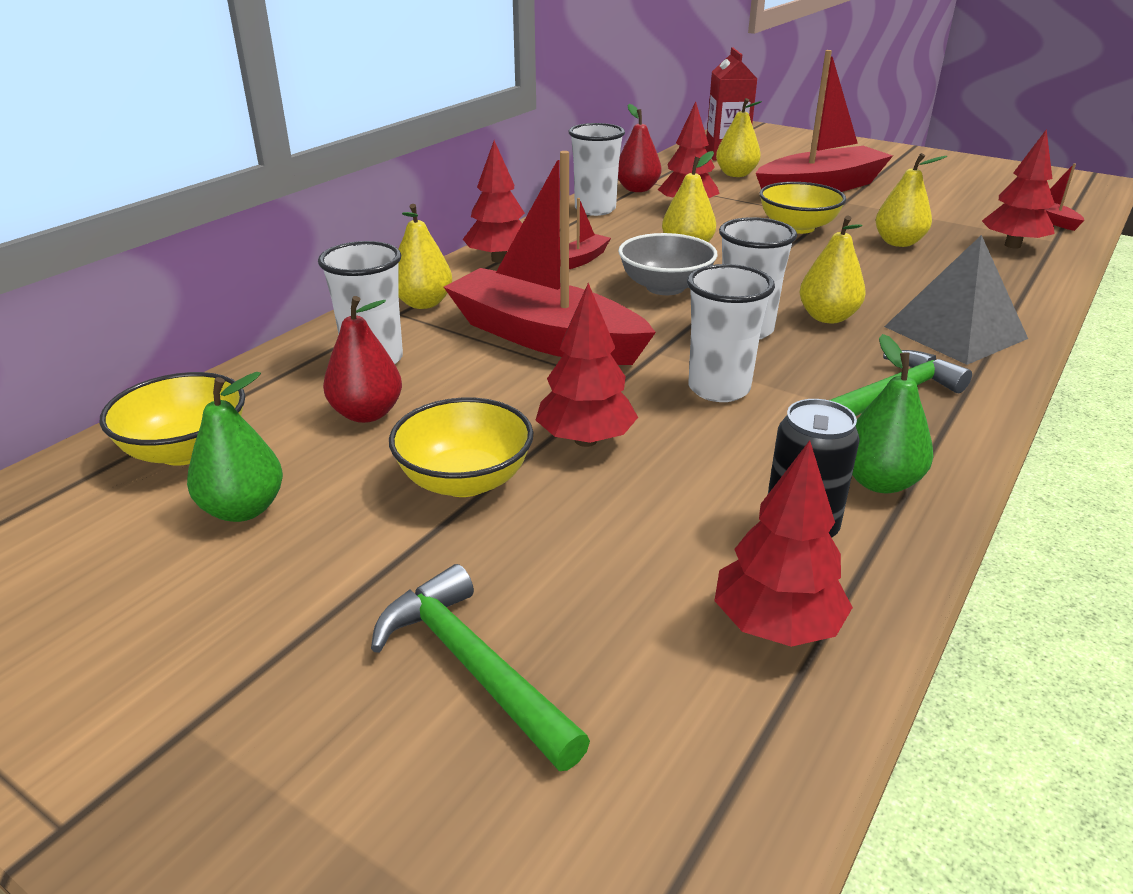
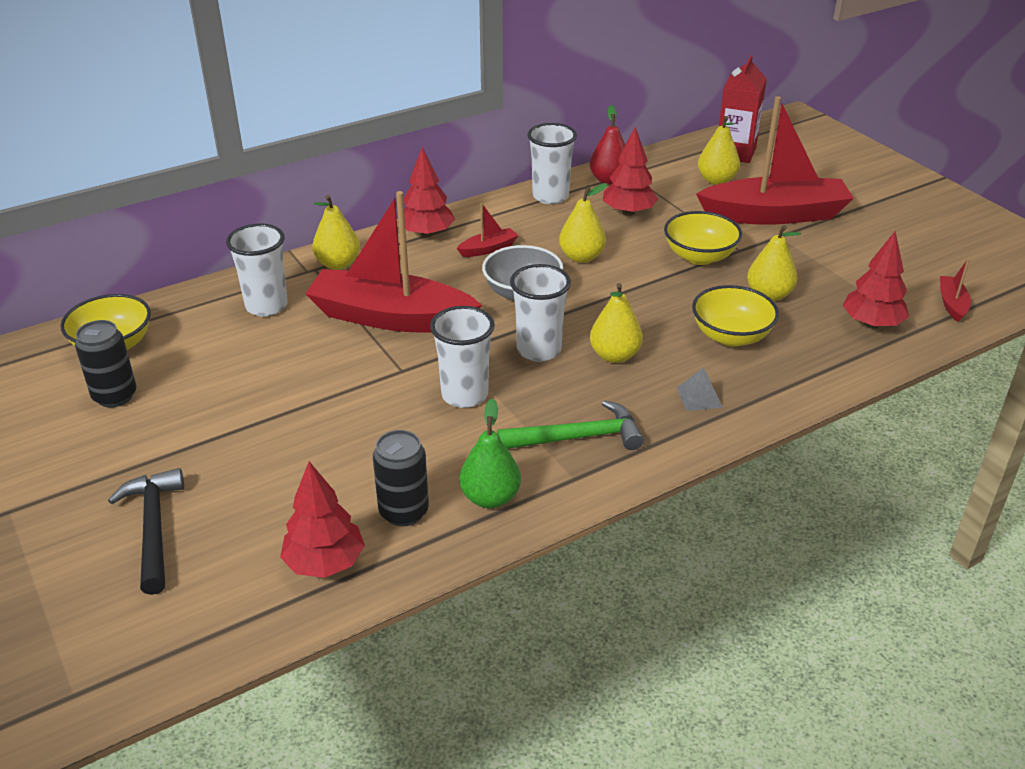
camera: 25 degrees right, 5 degrees up
green pear [187,372,283,522] -> black can [75,320,137,407]
red pear [323,296,402,423] -> none
green hammer [371,564,590,771] -> black hammer [108,468,184,595]
yellow bowl [389,398,533,497] -> yellow bowl moved to [692,285,779,347]
red boat [444,151,656,365] -> red boat turned 45 degrees counterclockwise [305,191,482,332]
red tree [536,283,638,447] -> none
grey pyramid [884,235,1028,365] -> grey pyramid [677,367,723,411], size x0.45

